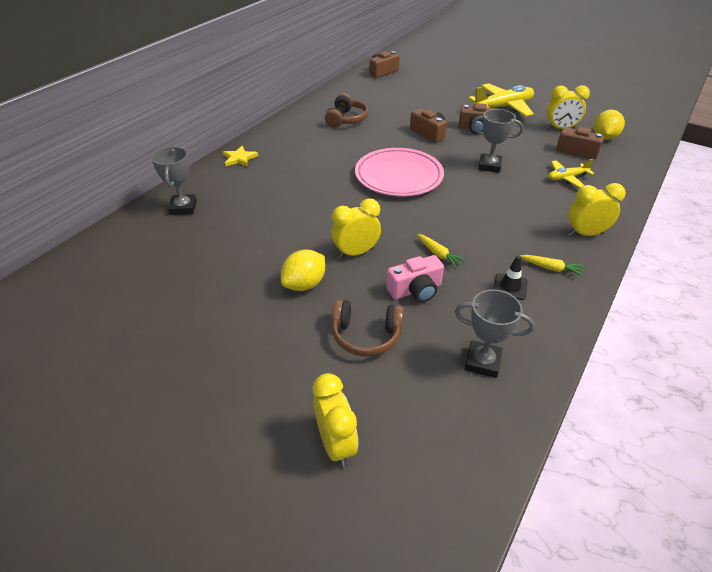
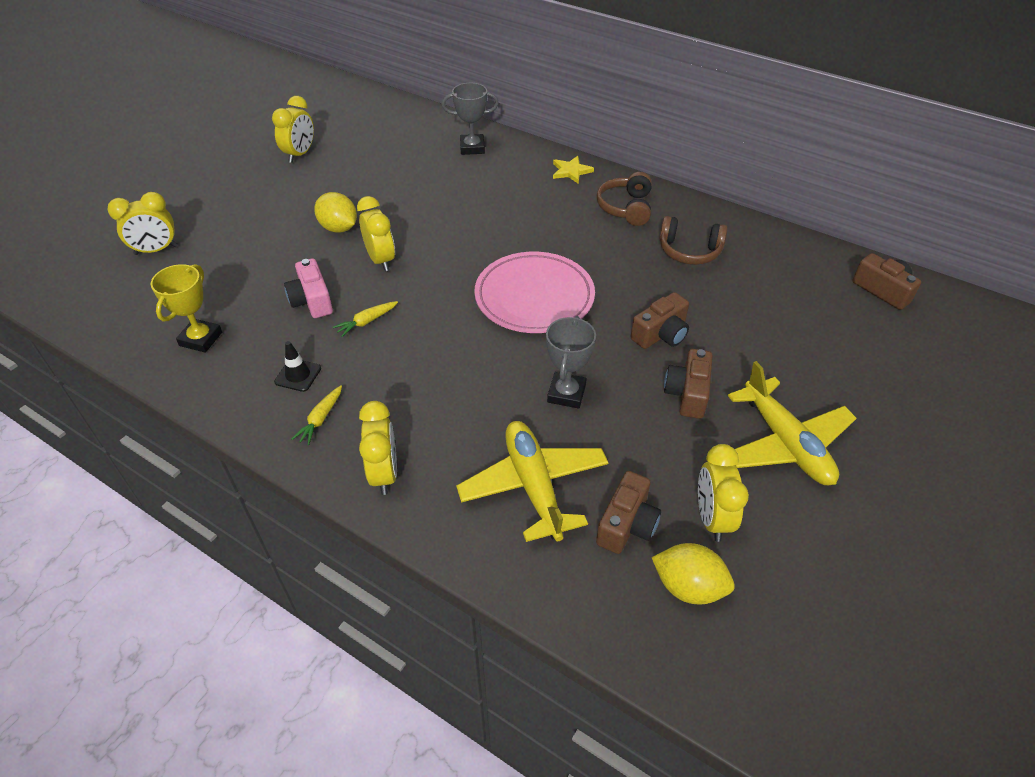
camera: 90 degrees right, 5 degrees up
brown headphones [332,299,404,356] -> brown headphones moved to [597,172,652,226]
grey trophy [455,290,535,378] -> yellow trophy [151,264,222,353]
yellow plane [548,159,594,188] -> yellow plane [456,421,609,542], size x1.82
none -> yellow clock [272,96,314,163]

